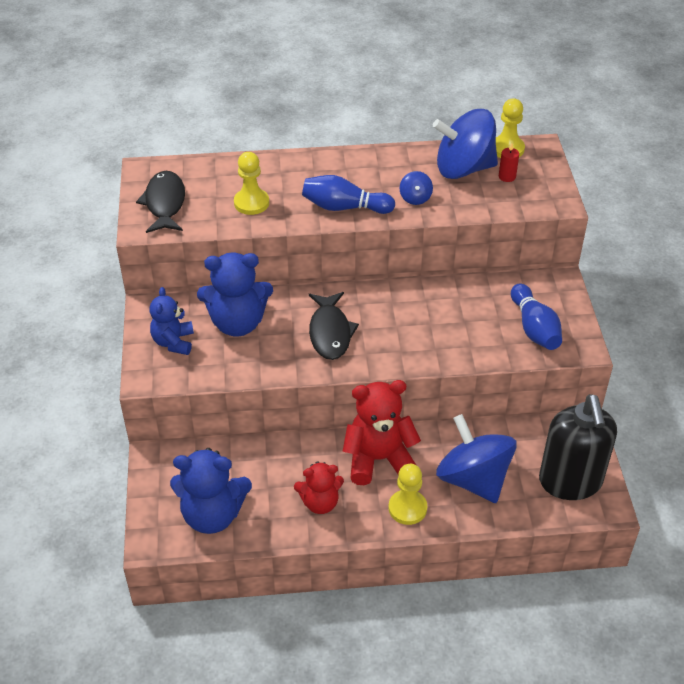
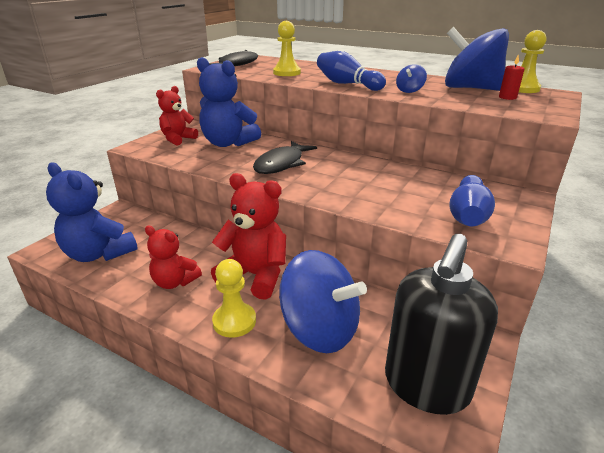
camera: 35 degrees right, 15 degrees down
blue teddy bear [150,287,194,355] -> red teddy bear [156,86,198,146]
blue spinning top [436,414,517,503] -> blue spinning top turned 120 degrees clockwise [279,250,367,353]

